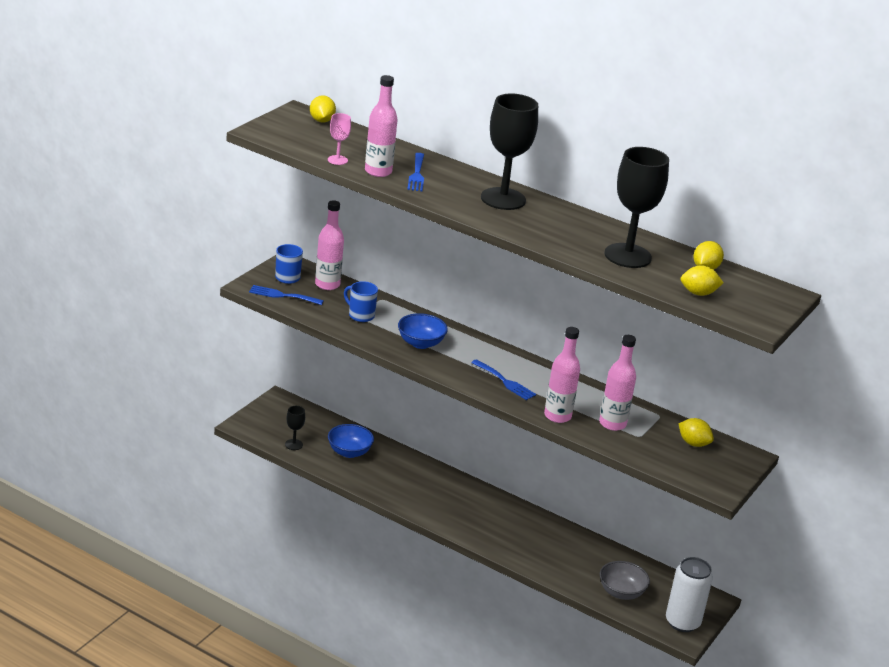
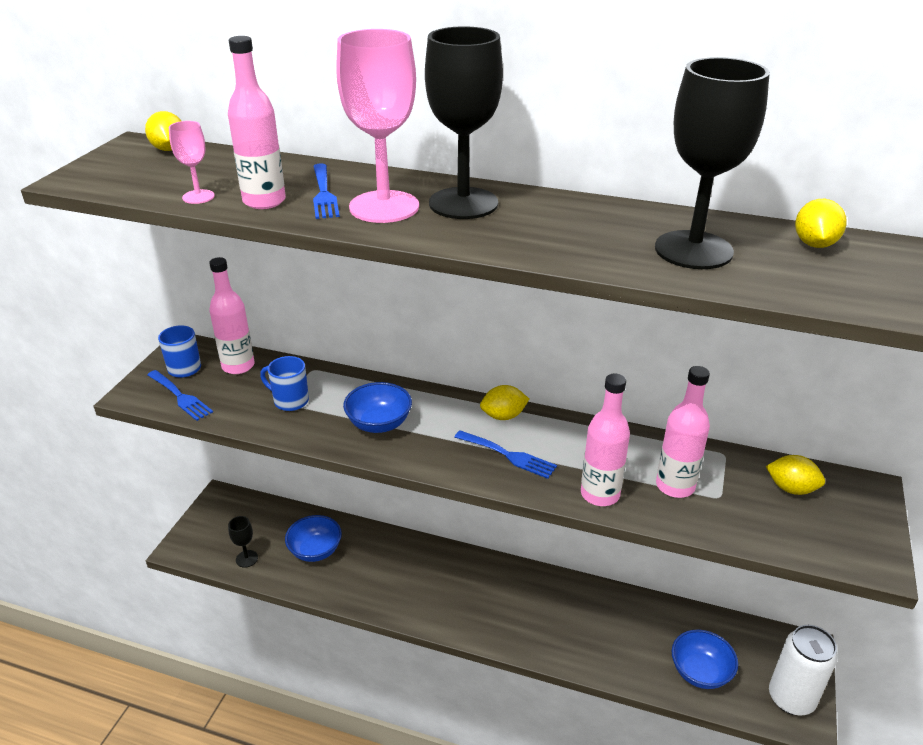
camera: 10 degrees left, 5 degrees up
blue fork [249,285,324,305] -> blue fork turned 135 degrees counterclockwise [147,370,213,421]
grey bowl [600,561,650,600] -> blue bowl [672,629,738,689]
yellow lemon [680,265,724,296] -> yellow lemon moved to [480,385,529,420]
none -> pink goblet [336,29,419,223]

